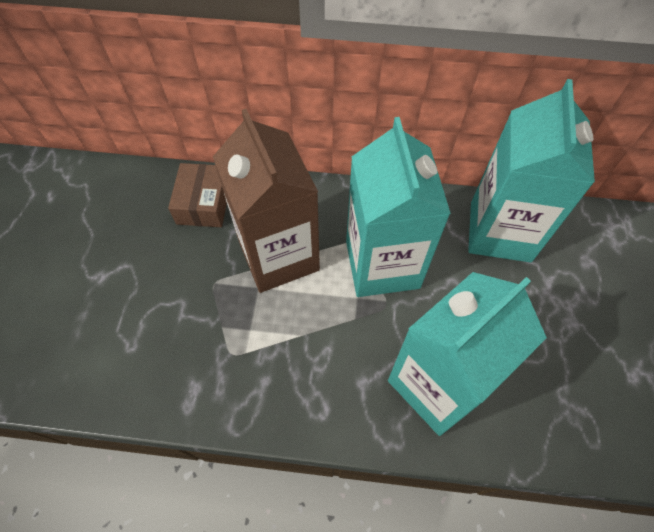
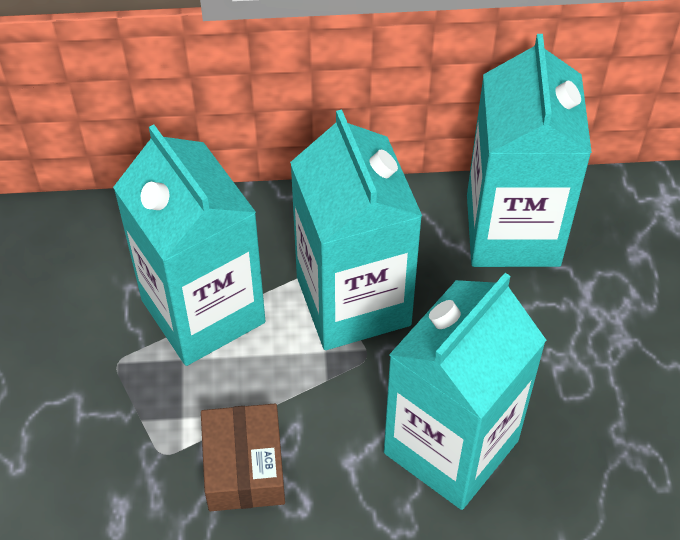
camera: 10 degrees left, 5 degrees down
brown box [168,163,227,227] -> brown box moved to [201,404,285,511]
brown carton [213,109,320,293] -> turquoise carton [113,125,265,366]

